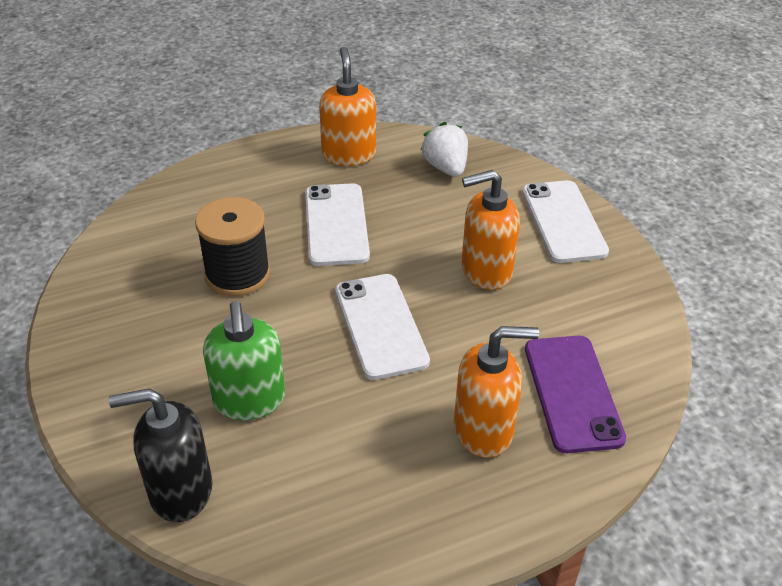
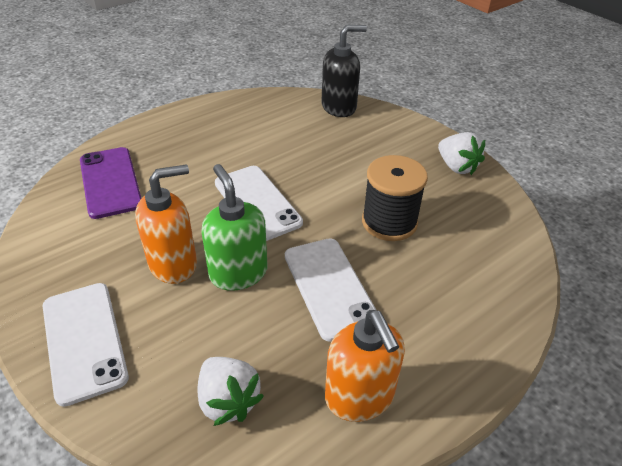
camera: 165 degrees right, 0 degrees up
green soap dispenser [203,301,285,420] -> green soap dispenser moved to [201,164,267,291]
orange soap dispenser [454,326,539,458] -> none
none -> white strawberry [438,132,485,175]

